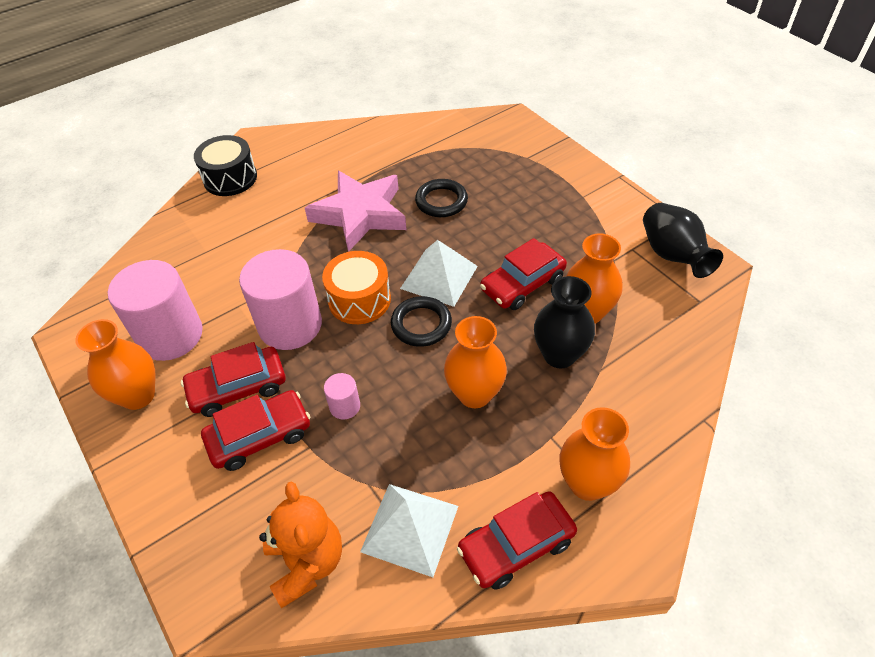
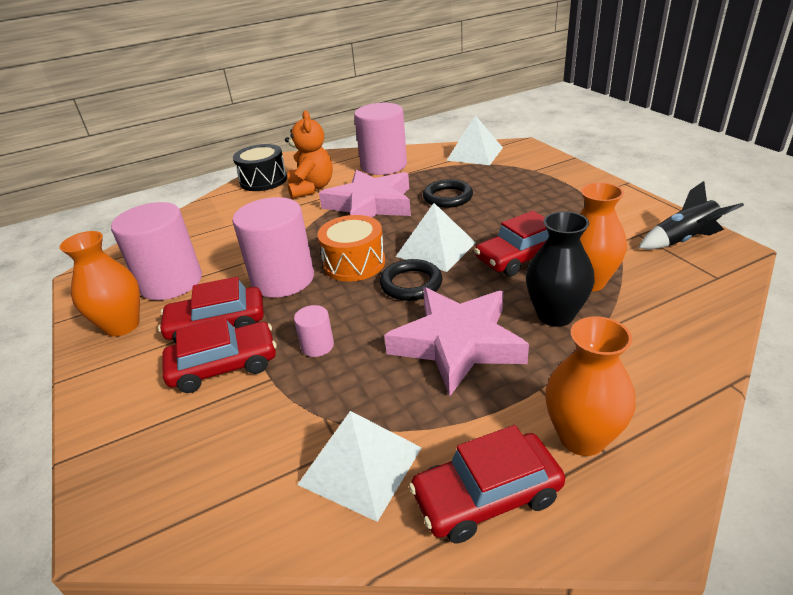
camera: 10 degrees right, 15 degrees down
orange teddy bear [259,481,342,608] -> orange teddy bear moved to [285,111,333,199]
orange vase [444,316,507,408] -> pink star [384,287,529,397]
black vase [643,203,723,278] -> black rocket [639,181,744,249]
none -> pink cylinder [354,103,407,175]
none -> white pyramid [446,115,503,165]

